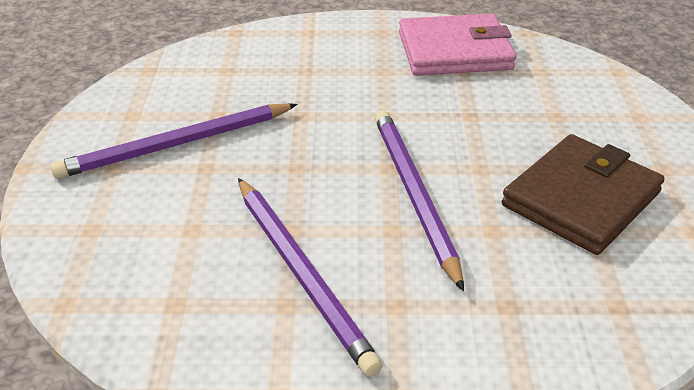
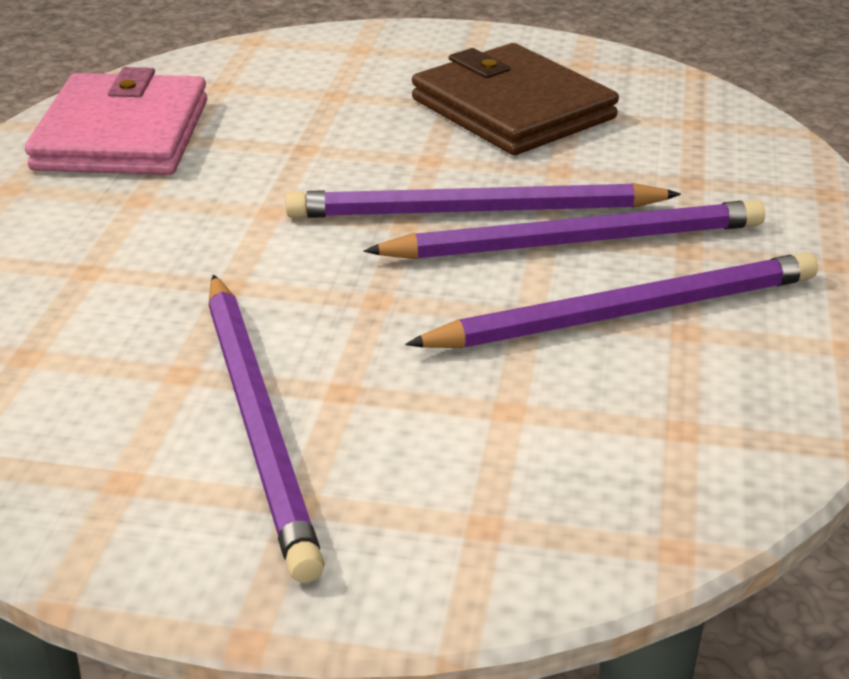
camera: 80 degrees left, 5 degrees down
none -> purple pencil [363,200,765,259]

